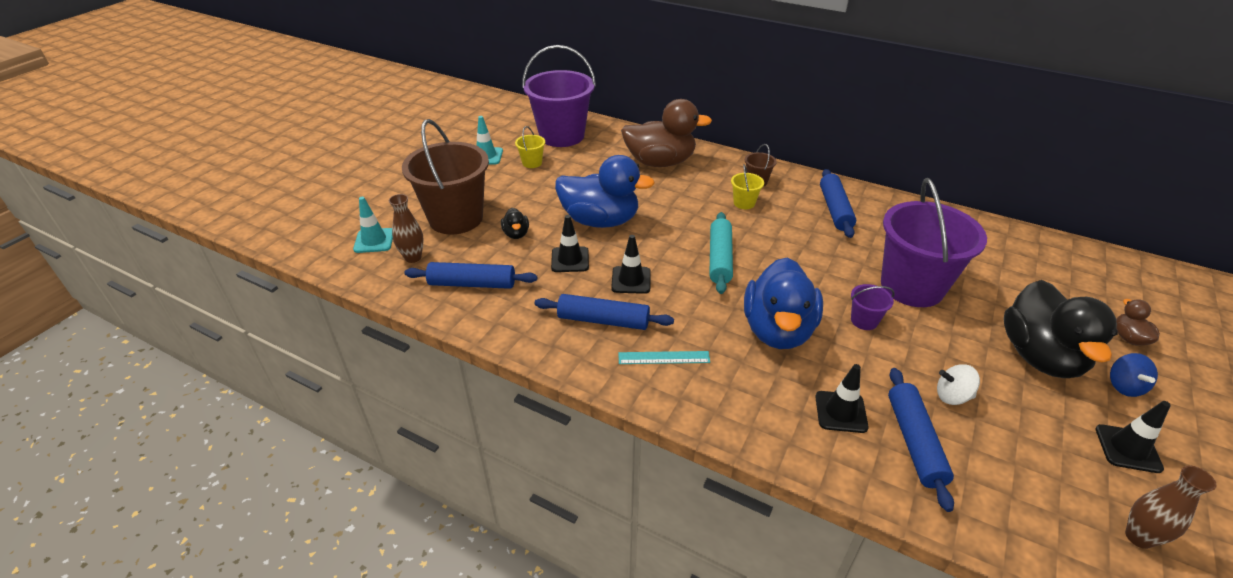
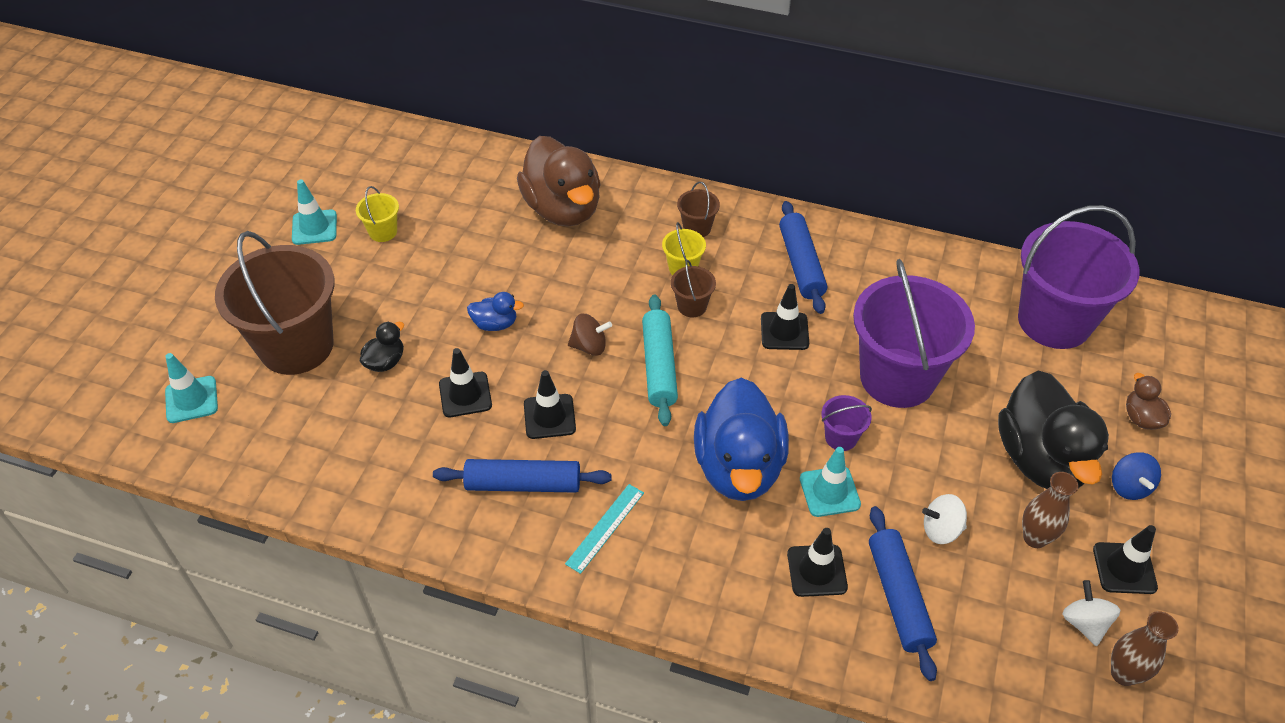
camera: 10 degrees left, 10 degrees up
brown vase [389,194,424,263] -> brown vase moved to [1022,472,1079,548]
blue rolling pin [405,262,537,289] -> none
black duck [501,208,529,239] -> black duck turned 120 degrees counterclockwise [359,322,404,372]
purple bucket [522,45,596,147] -> purple bucket moved to [1018,205,1139,349]
blue duck [555,155,655,228] -> blue duck [467,292,524,331], size x0.43
turquoise ruler [618,351,710,364] -> turquoise ruler turned 45 degrees counterclockwise [565,484,644,574]
brown duck [621,99,712,167] -> brown duck turned 75 degrees clockwise [517,136,601,226]
none -> brown spinning top [568,314,612,356]
none -> brown bucket [671,260,716,317]
none -> black traffic cone [761,284,809,350]
none -> turquoise traffic cone [800,447,861,517]
none -> white spinning top [1062,580,1120,646]

